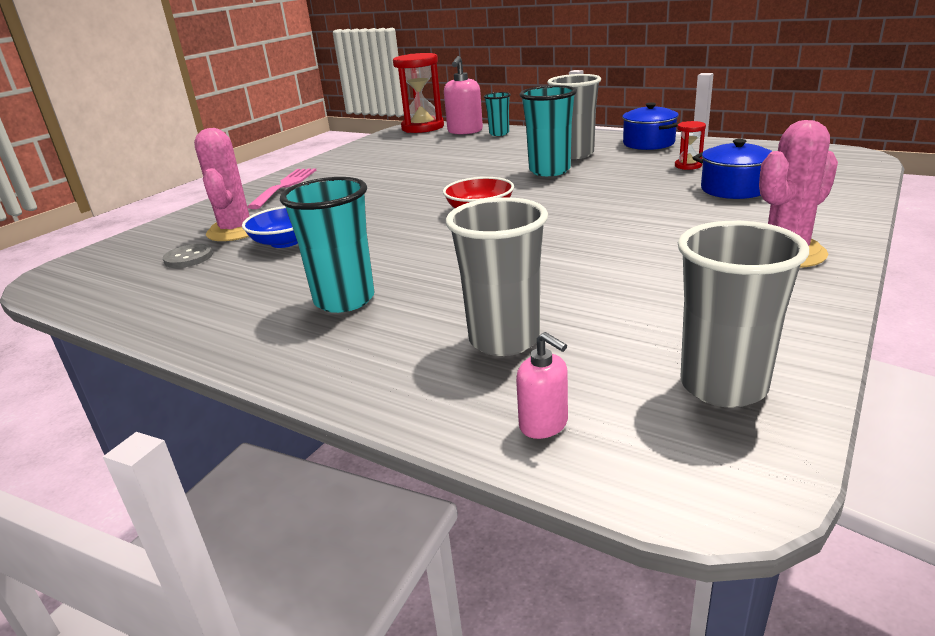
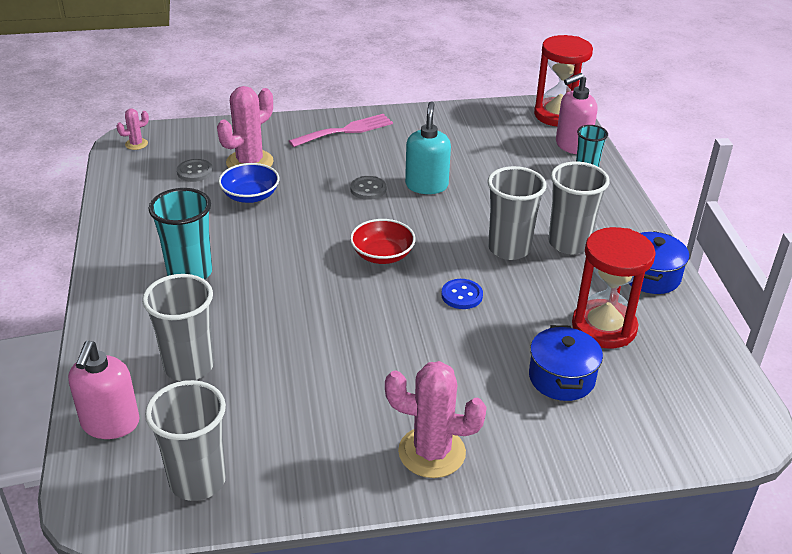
camera: 45 degrees right, 10 degrees up
pink soap dispenser [516,332,568,439] -> pink soap dispenser [68,341,140,439], size x1.75
turquoise cup [520,85,577,176] -> grey cup [487,166,547,260]
red hourglass [675,121,706,170] -> red hourglass [572,227,656,349], size x2.22
none -> pink cactus [116,109,149,150]
none -> grey button [350,176,386,200]
none -> turquoise soap dispenser [405,101,451,194]
none -> blue button [441,279,483,309]

